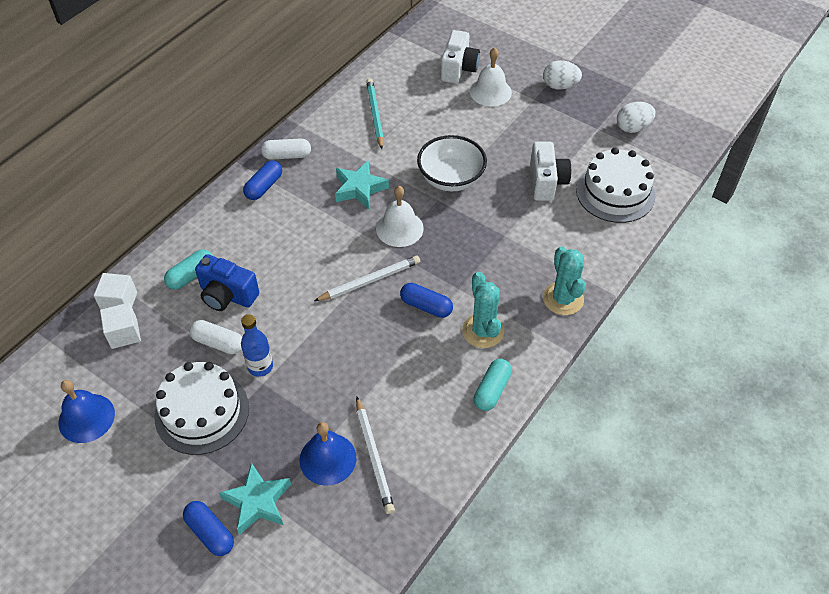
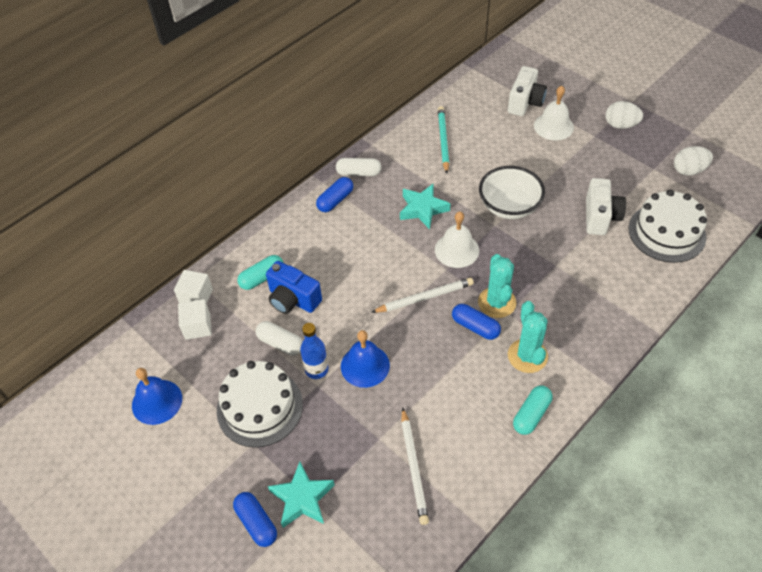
camera: 10 degrees right, 0 degrees up
blue bell [300,422,356,486] -> blue bell moved to [341,330,390,388]
turquoise cactus [543,246,586,315] -> turquoise cactus moved to [478,254,516,318]

